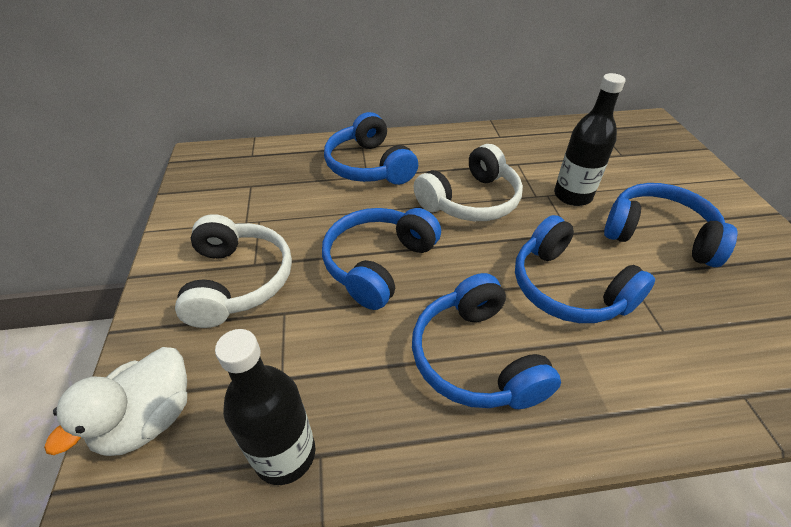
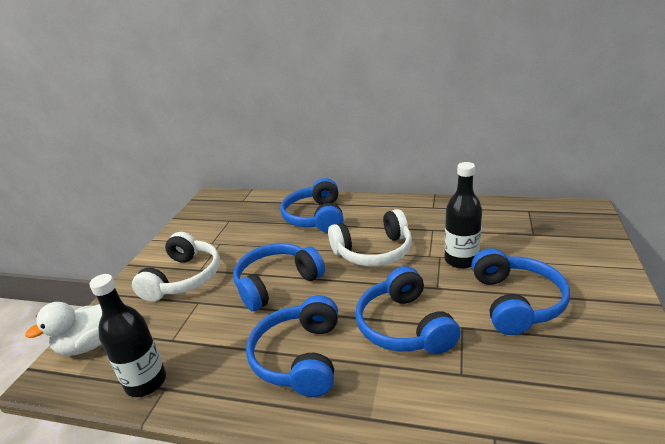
camera: 25 degrees right, 15 degrees down
blue headphones [604,183,737,267] -> blue headphones turned 45 degrees clockwise [471,248,570,335]

